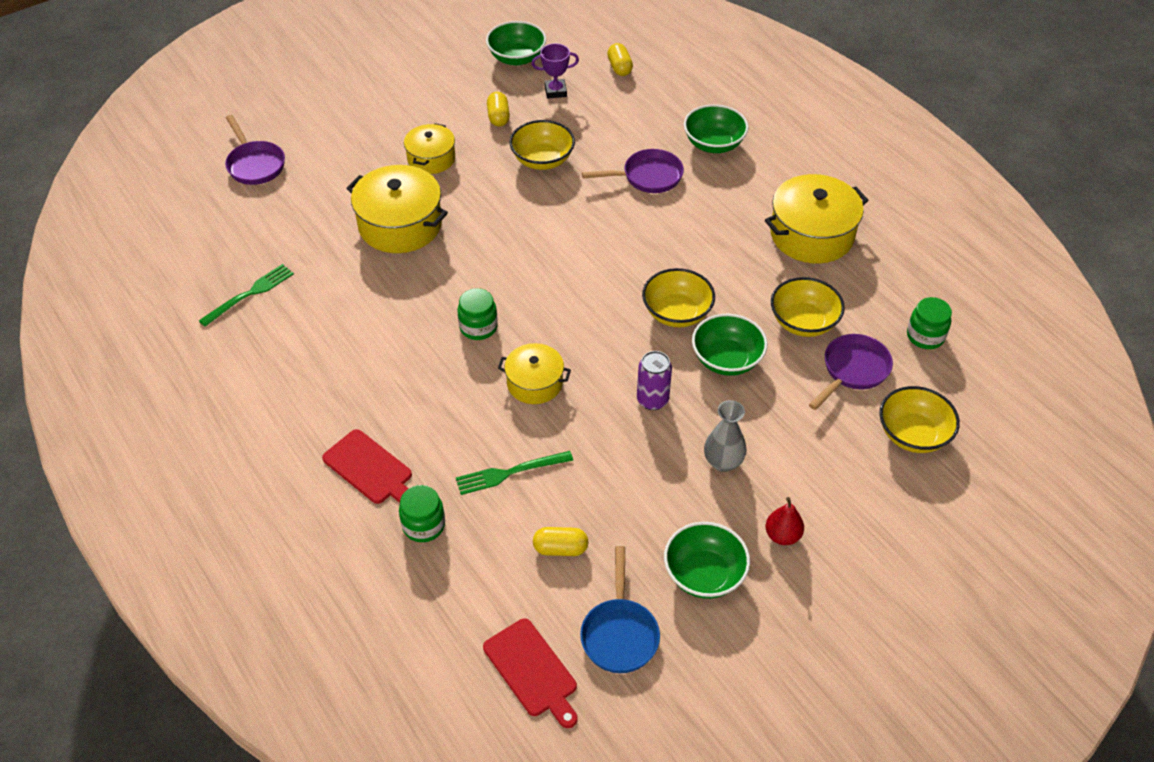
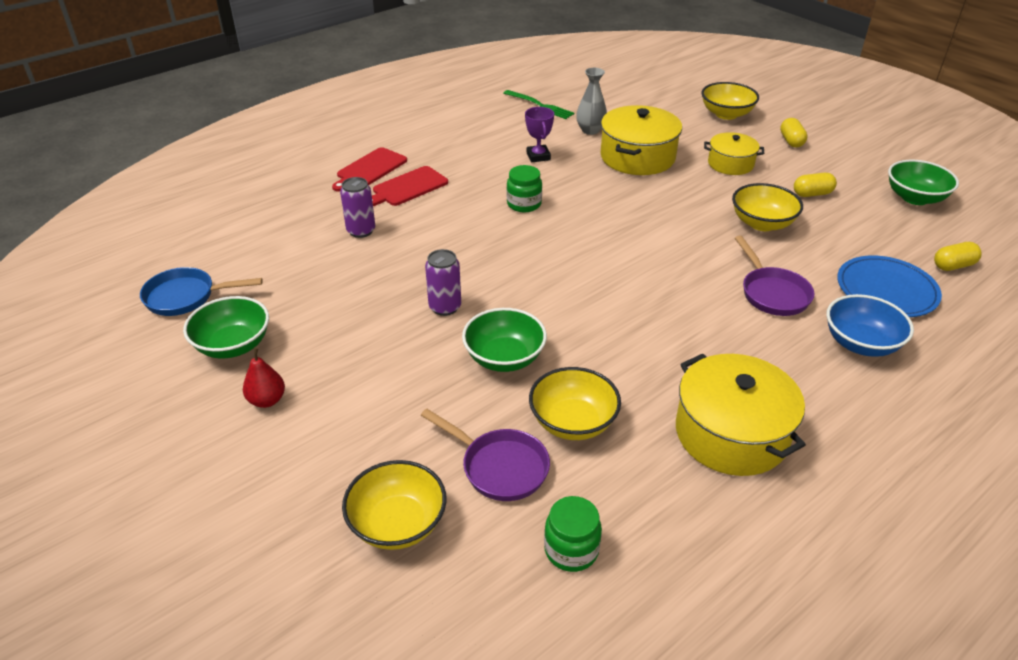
camera: 85 degrees right, 10 degrees down
purple pan [225,115,285,185] -> none
green jar [399,485,445,542] -> none
green fork [456,451,573,495] -> purple can [340,177,375,238]
red cutting board [483,618,577,728] -> red cutting board moved to [372,166,448,207]
yellow pot [498,343,571,404] -> none
purple trophy [532,43,579,99] -> purple trophy moved to [525,107,554,162]
yellow capsule [533,527,589,556] -> yellow capsule moved to [780,118,808,147]
yellow bowl [642,268,715,327] -> yellow bowl moved to [701,82,759,120]
green bowl [684,104,749,153] -> blue bowl [827,294,914,357]
grey vase [704,400,746,472] -> grey vase moved to [576,68,607,135]
none -> blue plate [837,255,942,317]

